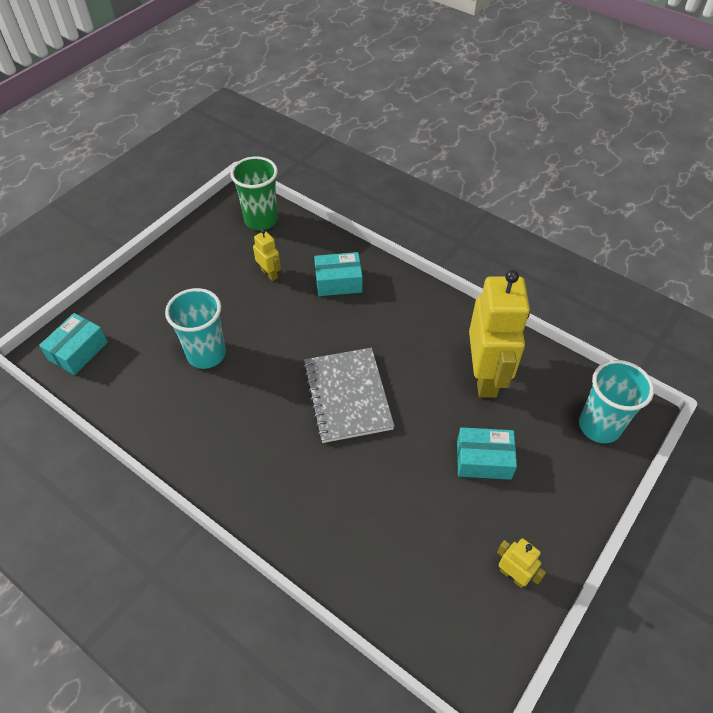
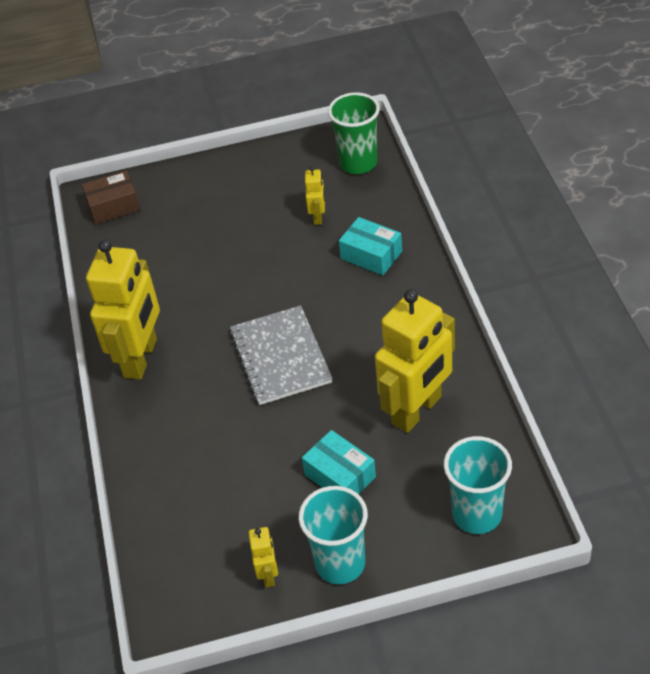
camera: 45 degrees right, 5 degrees down
turquoise box [39,313,108,375] -> brown box [82,171,140,224]
turquoise cup [165,288,226,369] -> turquoise cup moved to [299,486,368,584]
grey notebook [303,348,395,443] -> grey notebook turned 45 degrees counterclockwise [230,305,333,405]
none -> yellow robot [86,240,160,380]

